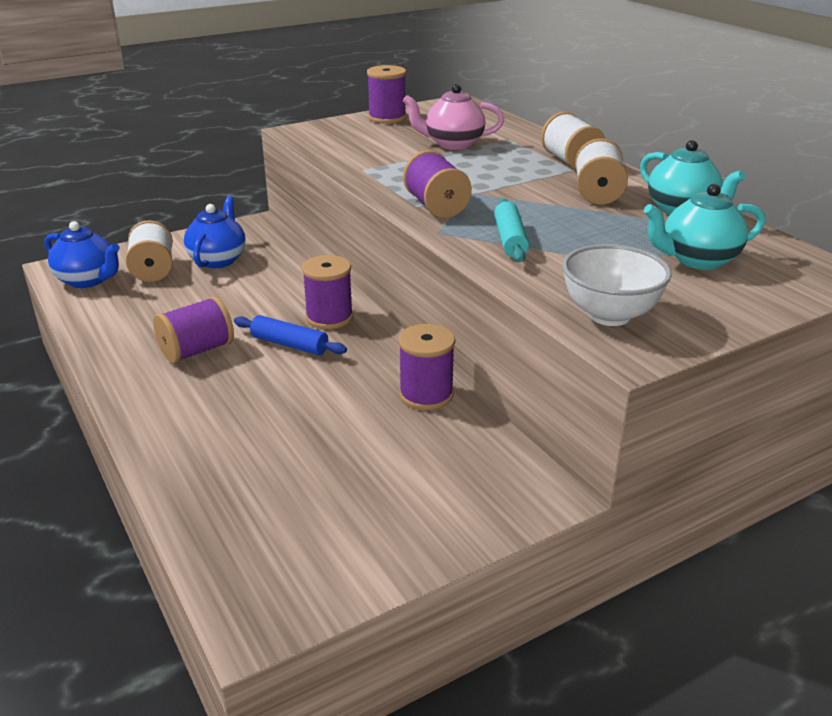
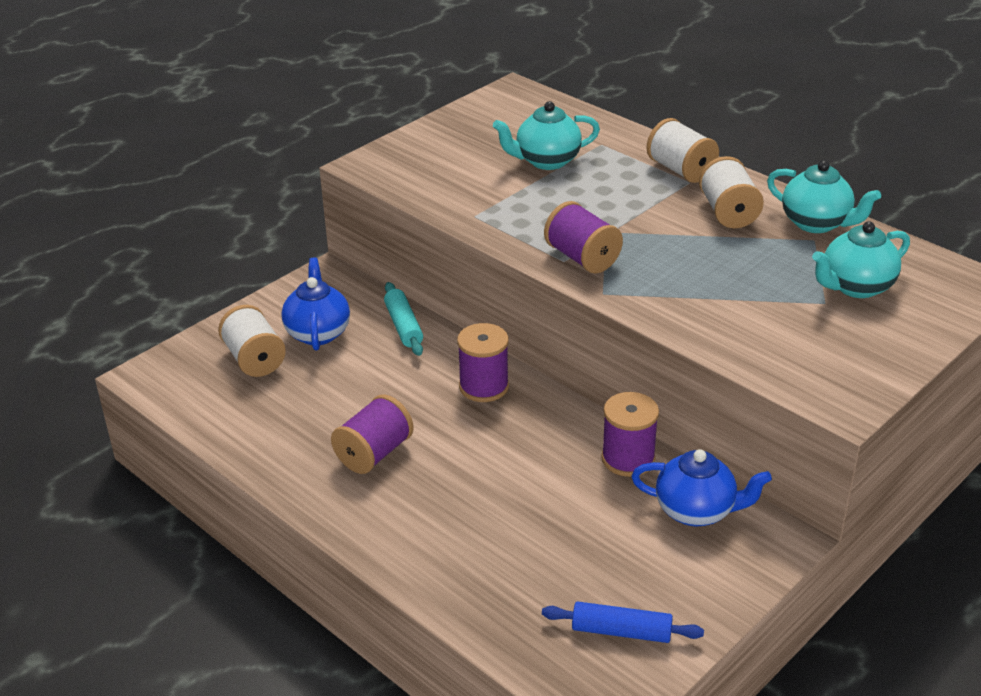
camera: 15 degrees left, 5 degrees up
blue teapot [44,221,120,288] -> blue teapot moved to [631,449,772,527]
blue rolling pin [234,315,347,355] -> blue rolling pin moved to [542,602,704,643]
purple spool [367,65,406,124] -> none
pink teapot [403,84,504,150] -> turquoise teapot [493,101,600,170]
turquoise rolling pin [494,199,529,262] -> turquoise rolling pin moved to [384,282,423,356]
white bowl [562,244,672,326] -> none

